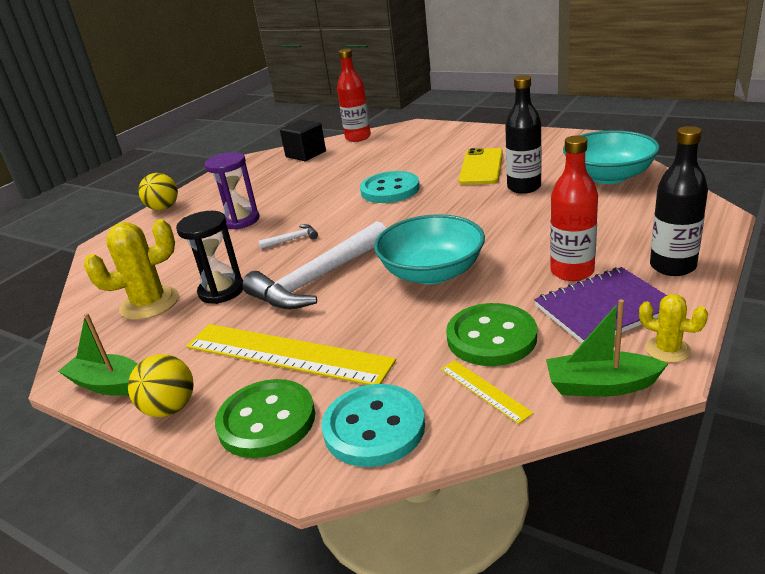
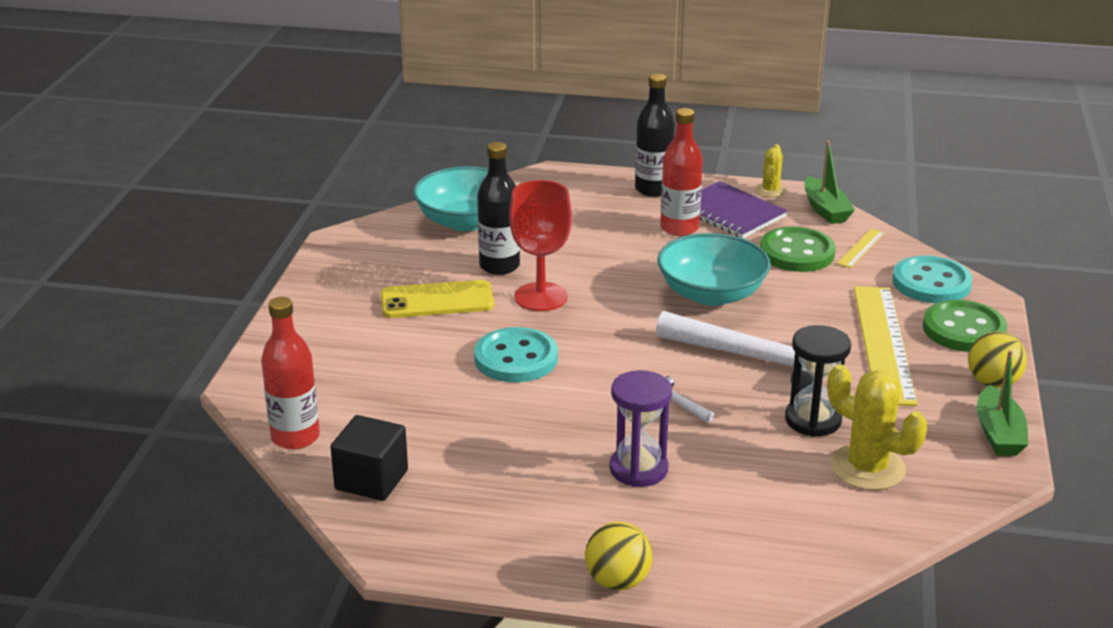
camera: 115 degrees left, 0 degrees up
none -> red goblet [509,180,572,311]

